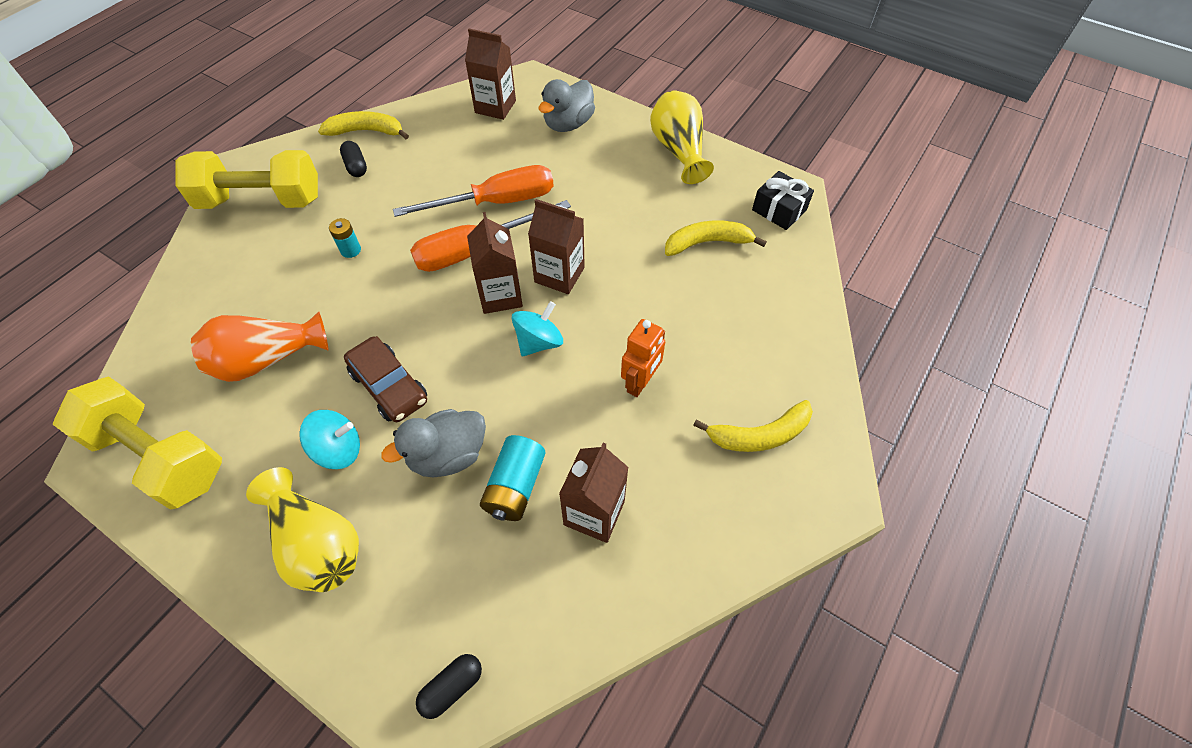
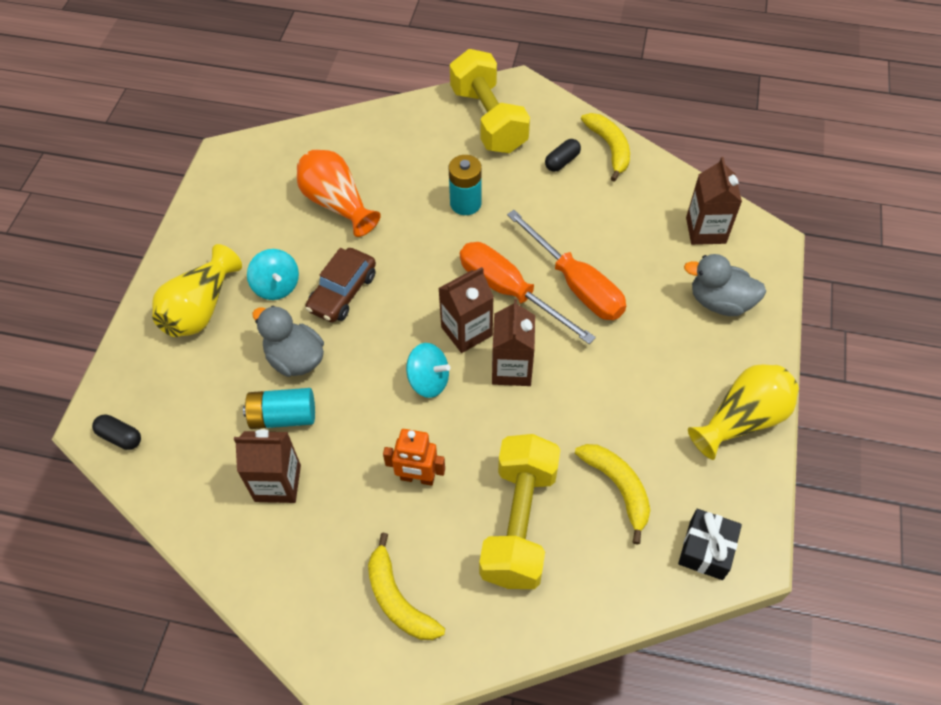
camera: 70 degrees right, 0 degrees up
yellow dumbbell [52,376,222,510] -> yellow dumbbell moved to [479,434,561,589]
turquoise battery [329,218,361,258] -> turquoise battery [449,155,482,215], size x1.68

